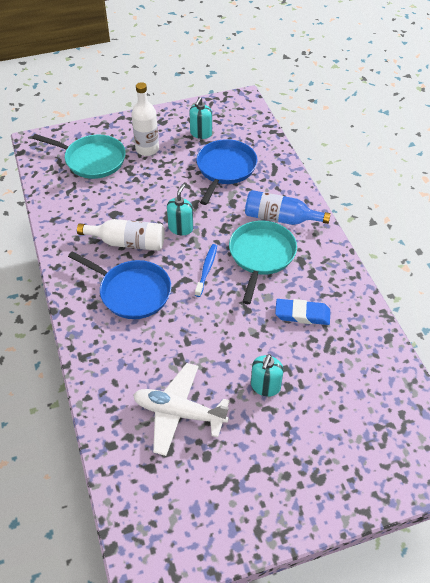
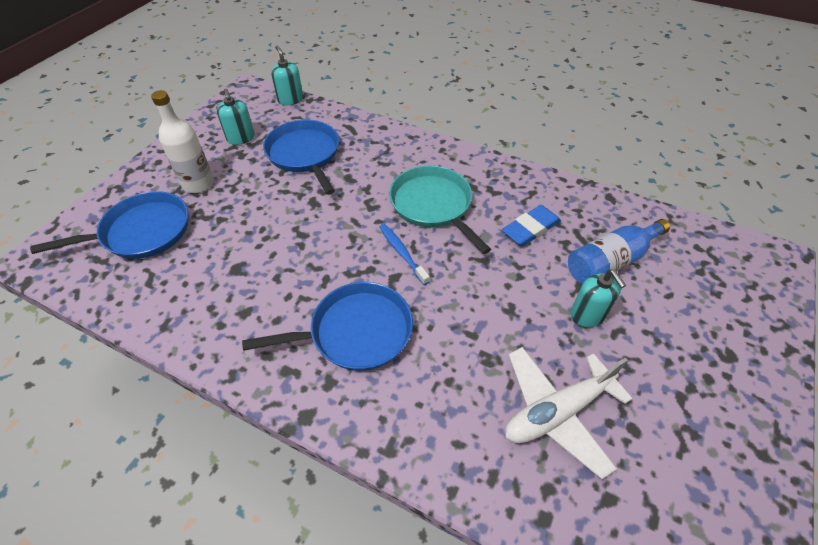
camera: 45 degrees left, 0 degrees up
turquoise pan [32,134,126,179] -> blue pan [30,191,188,259]
white bottle [77,219,165,251] -> none
turquoise soap dispenser [167,184,193,235] -> turquoise soap dispenser moved to [271,46,303,105]
blue bottle [245,190,331,225] -> blue bottle moved to [568,219,670,284]

